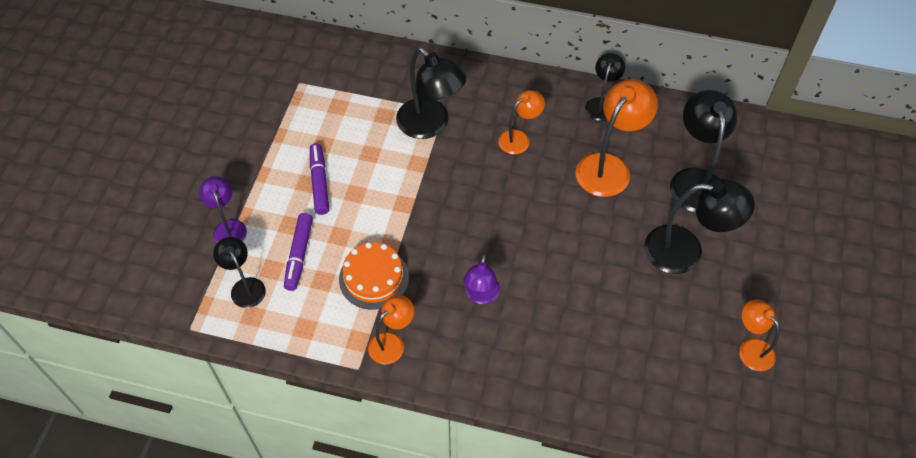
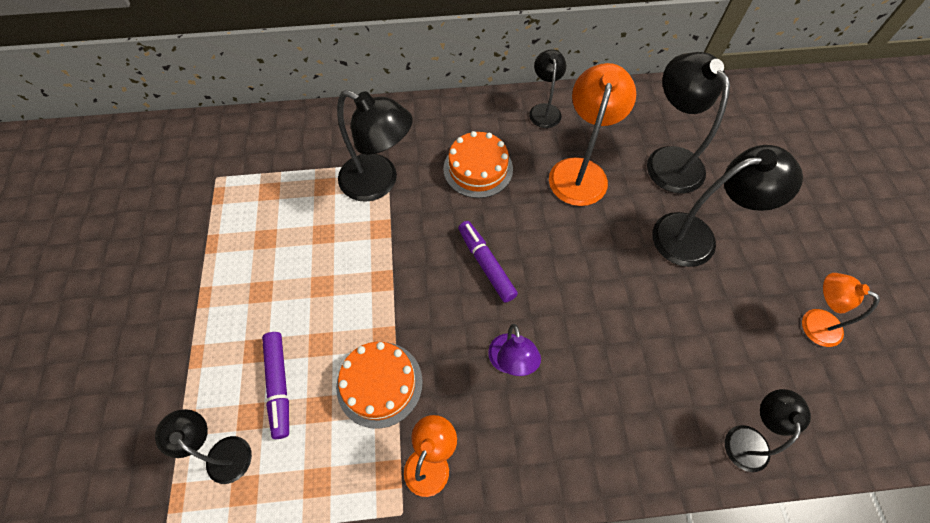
camera: 20 degrees left, 5 degrees up
purple lamp [199,176,247,243] -> none
purple marker [310,143,329,215] -> purple marker moved to [458,221,518,303]
orange lamp [498,90,545,154] -> orange cake [443,131,513,198]
none -> black lamp [725,389,811,472]

